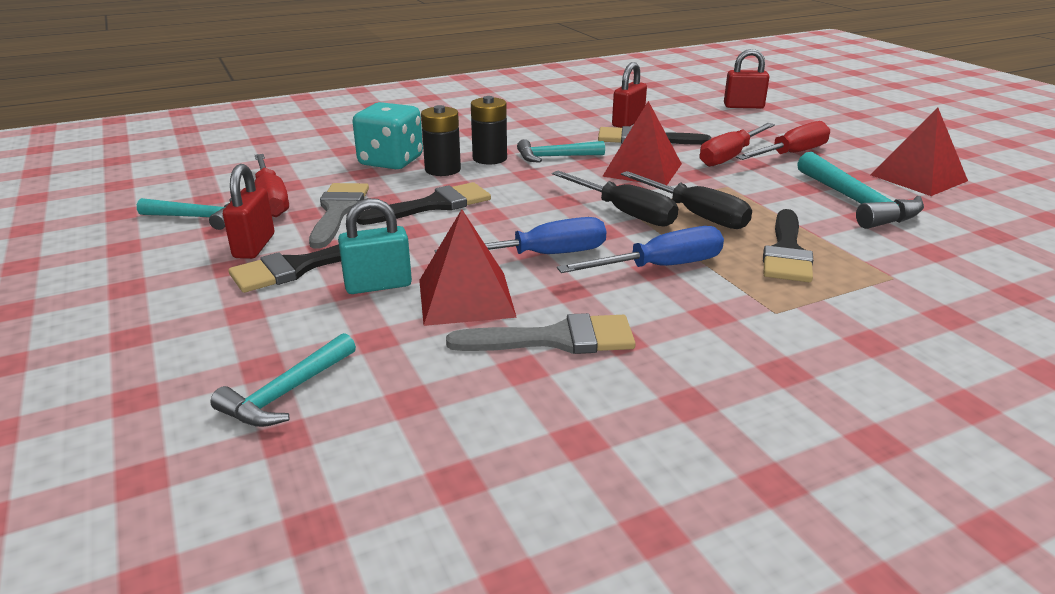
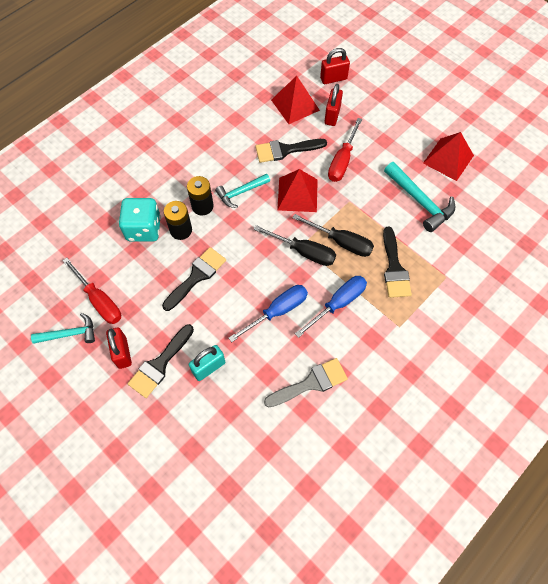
camera: 20 degrees left, 35 degrees up
turquoise hammer [210,333,356,427] -> none
grey brush [309,183,369,248] -> none
red pyramid [419,209,517,326] -> red pyramid moved to [271,76,320,124]
red padlock [612,62,647,128] -> red padlock moved to [325,84,343,126]
red screwdriver [736,121,830,160] -> none

